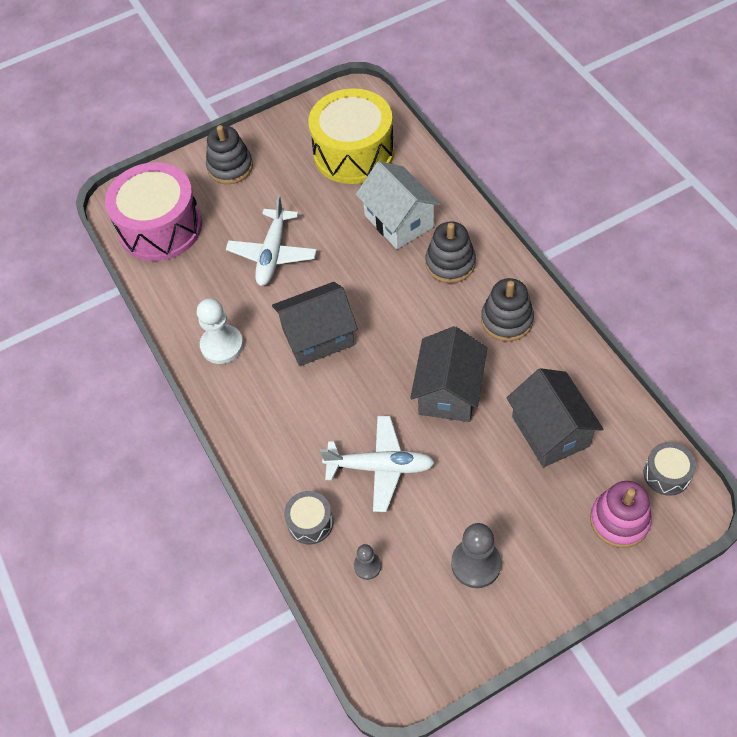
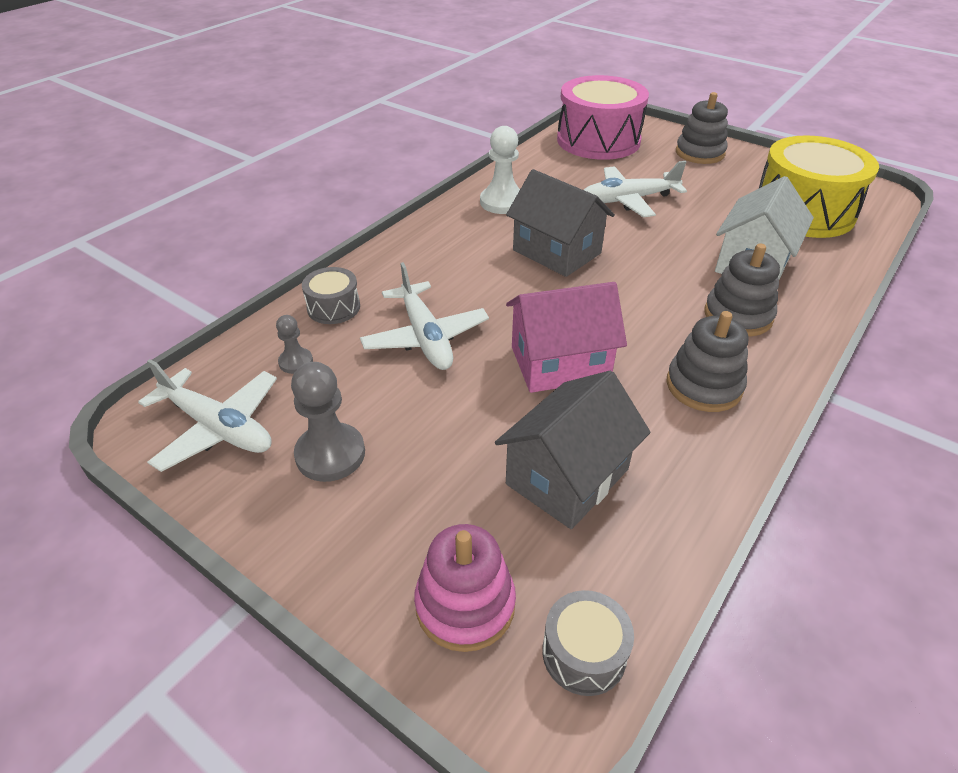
camera: 60 degrees right, 15 degrees down
grey house [410,326,487,422] -> pink house [506,282,627,393]
none -> white plane [138,359,277,472]

